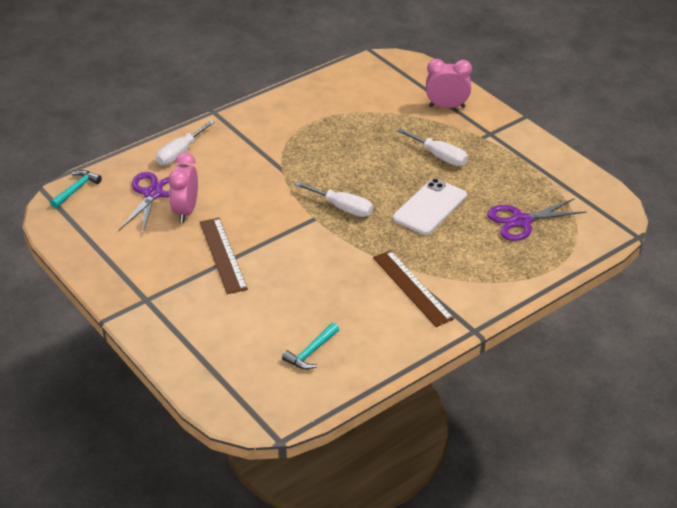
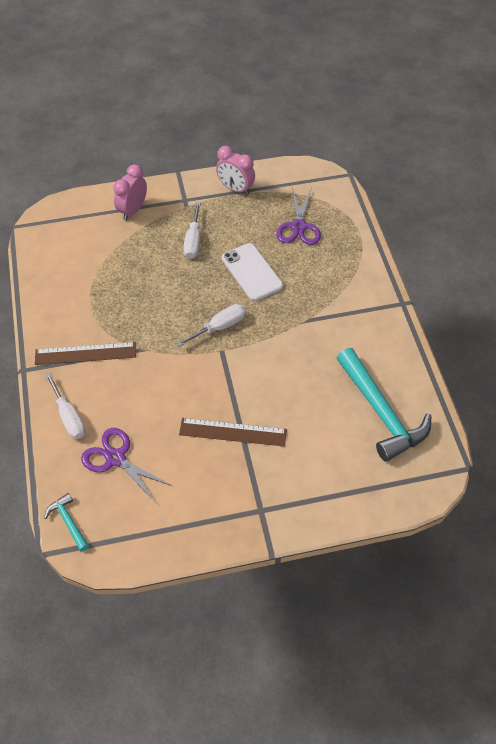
camera: 65 degrees left, 15 degrees up
pink clock [168,152,198,222] -> pink clock moved to [216,146,255,195]
turquoise hammer [282,323,339,370] -> turquoise hammer [337,348,431,462], size x2.19
brown ruler [373,250,454,327] -> brown ruler moved to [35,342,136,365]
white screwdriver [397,128,468,166] -> white screwdriver turned 120 degrees clockwise [183,202,200,259]

